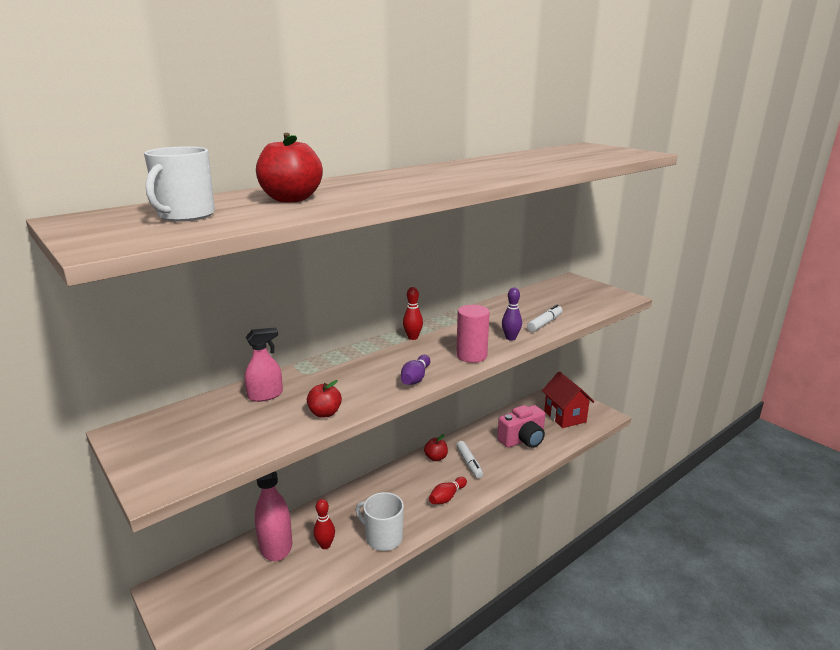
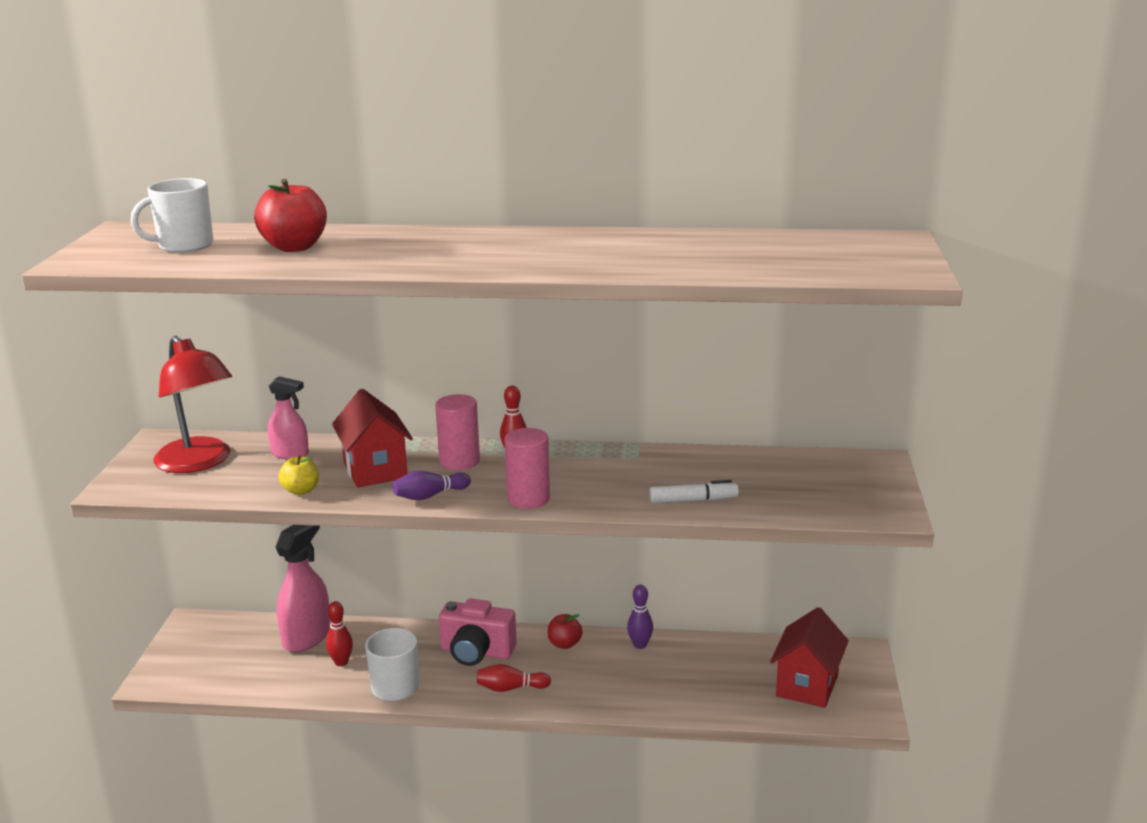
camera: 45 degrees right, 0 degrees up
red apple [307,380,342,418] -> yellow apple [278,455,319,495]
white marker [456,441,483,478] -> none
pink camera [497,405,545,448] -> pink camera moved to [439,598,517,666]
purple bowling pin [502,288,522,341] -> purple bowling pin moved to [627,585,653,649]
none -> red lamp [153,336,232,473]
none -> red house [332,389,413,488]
none -> pink cylinder [435,394,480,470]

